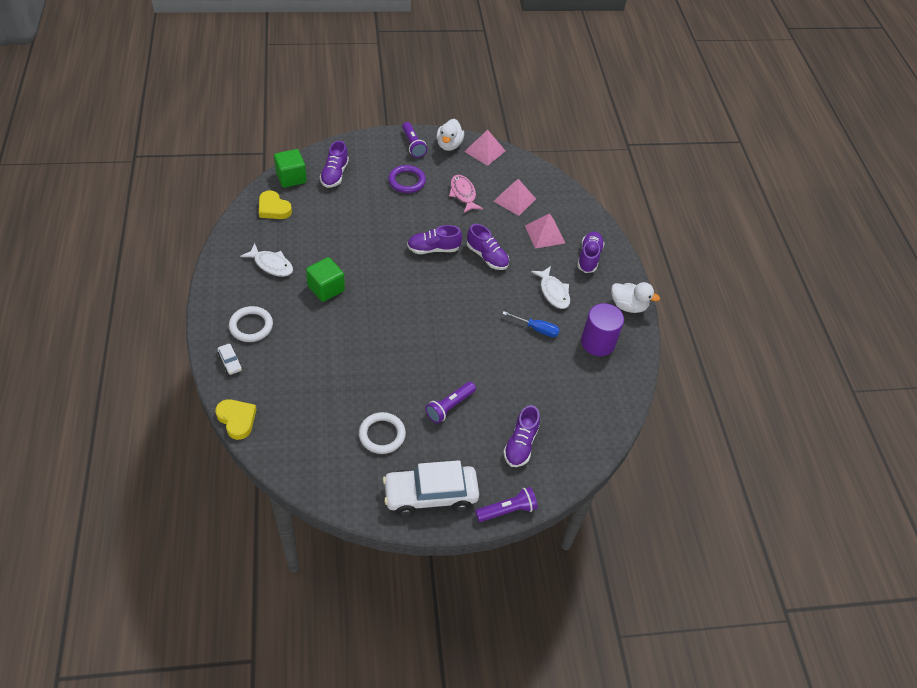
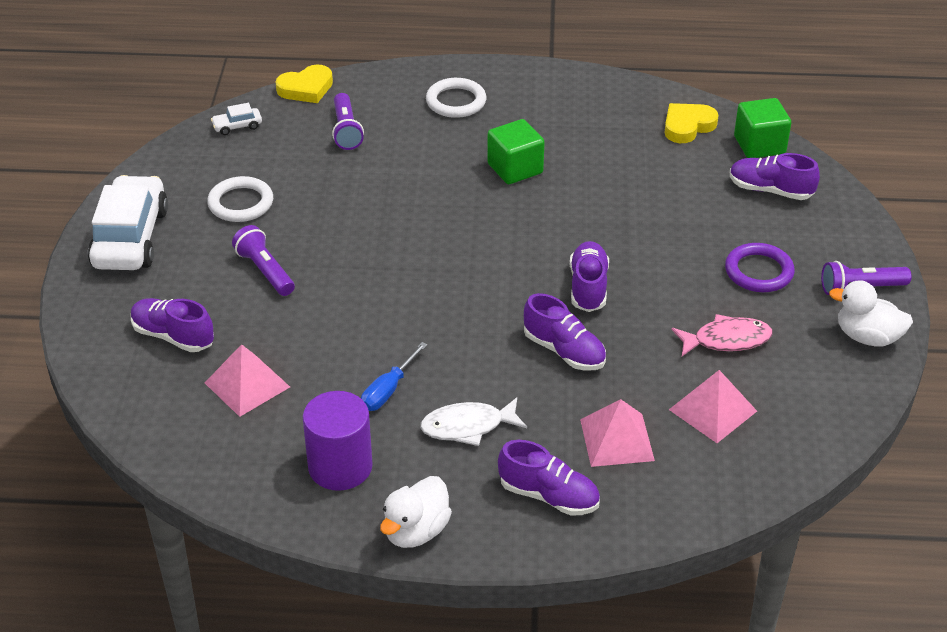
camera: 105 degrees right, 10 degrees down
white car [217,344,242,375] -> white car moved to [211,103,262,135]
white fish [240,243,293,277] -> none
pink pyramid [464,130,505,166] -> pink pyramid moved to [205,344,290,417]
purple shoe [467,224,509,270] -> purple shoe turned 105 degrees counterclockwise [524,293,606,371]
purple flashlight [475,487,538,522] -> purple flashlight moved to [332,93,364,150]

